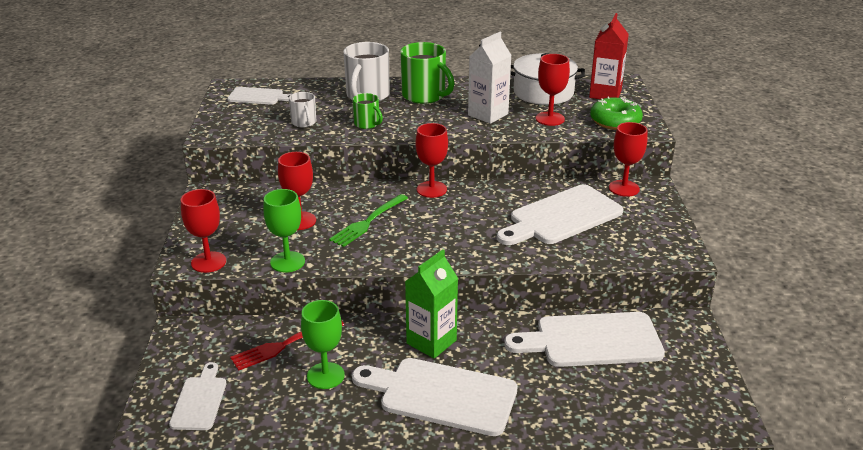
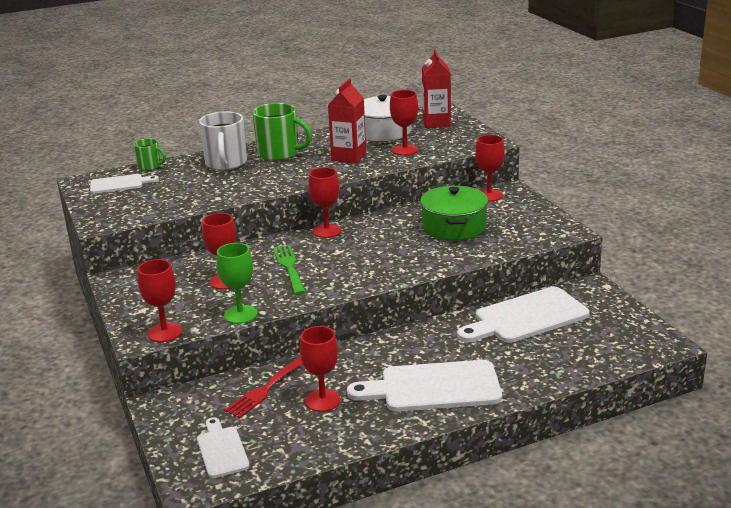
camera: 20 degrees left, 5 degrees down
white mug [289,92,316,127] -> none
green goblet [301,300,345,389] -> red goblet [300,326,341,412]
green fork [329,194,408,247] -> green fork turned 150 degrees clockwise [273,245,306,295]
green mug [353,93,383,129] -> green mug moved to [134,138,166,171]
green carton [405,249,458,359] -> none
white carton [468,32,512,124] -> red carton [328,78,366,164]
white cutting board [497,185,623,245] -> green pot [420,185,488,241]
green donut [590,96,643,130] -> none

